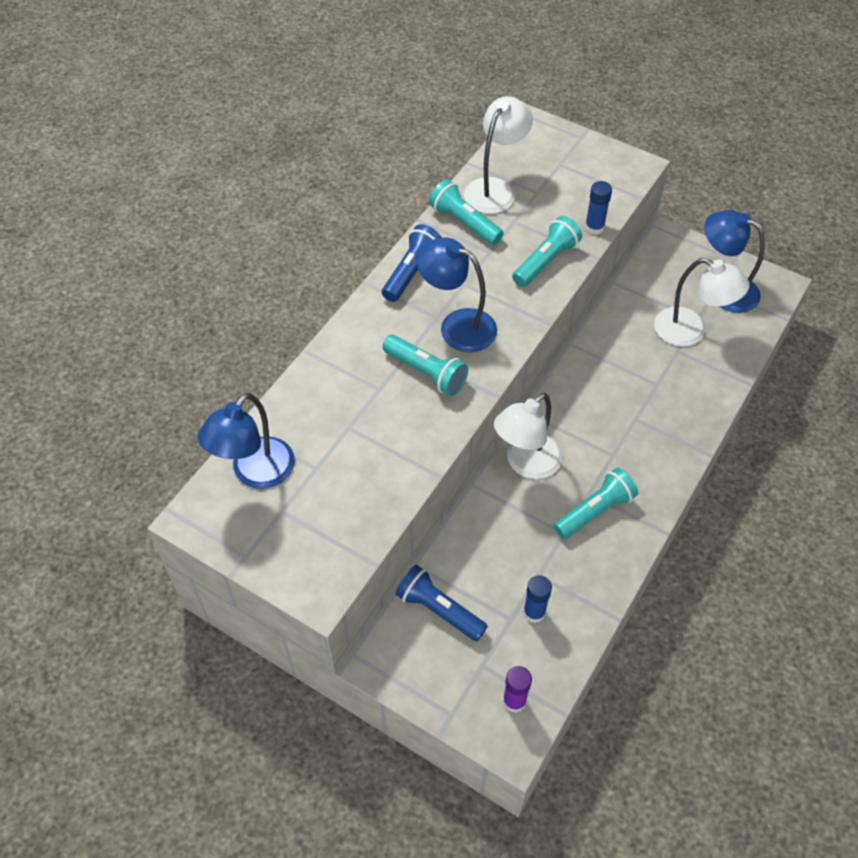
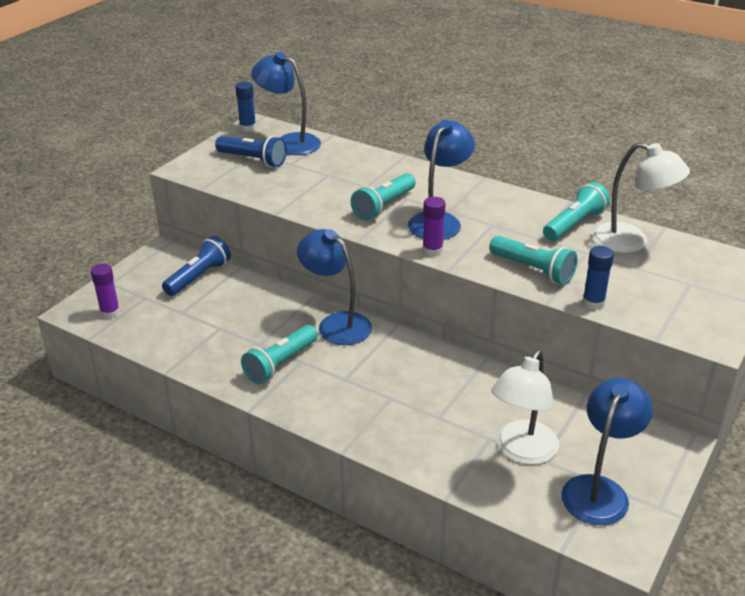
camera: 90 degrees right, 20 degrees down
blue flashlight [382,224,442,302] -> blue flashlight moved to [215,136,287,167]
white lamp [494,393,563,479] -> blue lamp [297,229,372,345]
blue glue stick [523,575,552,623] -> blue glue stick moved to [235,82,256,131]
turquoise flashlight [554,468,638,539] -> turquoise flashlight turned 75 degrees clockwise [241,325,318,384]
none -> purple glue stick [423,197,445,256]

